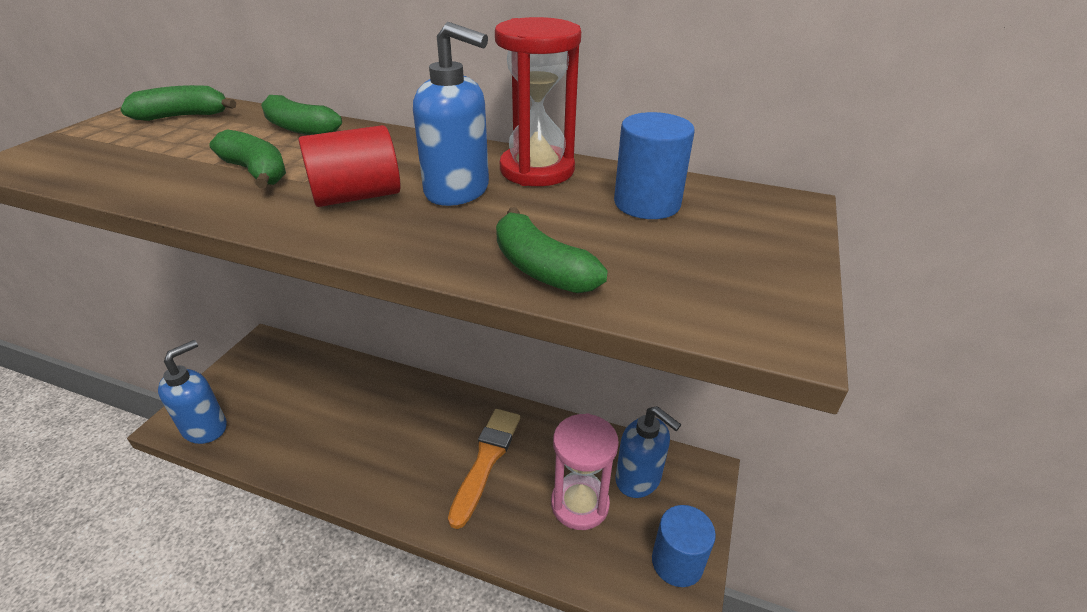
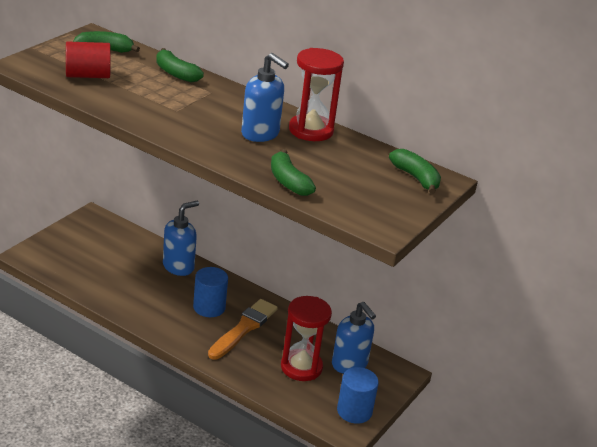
camera: 10 degrees right, 5 degrees down
blue soap dispenser [158,340,227,444] -> blue soap dispenser moved to [163,201,199,276]
green banana [209,129,286,188] -> green banana moved to [389,149,441,194]
red cylinder [299,125,401,207] -> red cylinder moved to [66,41,111,78]
pink hourglass [551,413,619,530] -> red hourglass [281,296,332,381]
blue cylinder [614,112,695,219] -> blue cylinder moved to [193,267,228,317]

